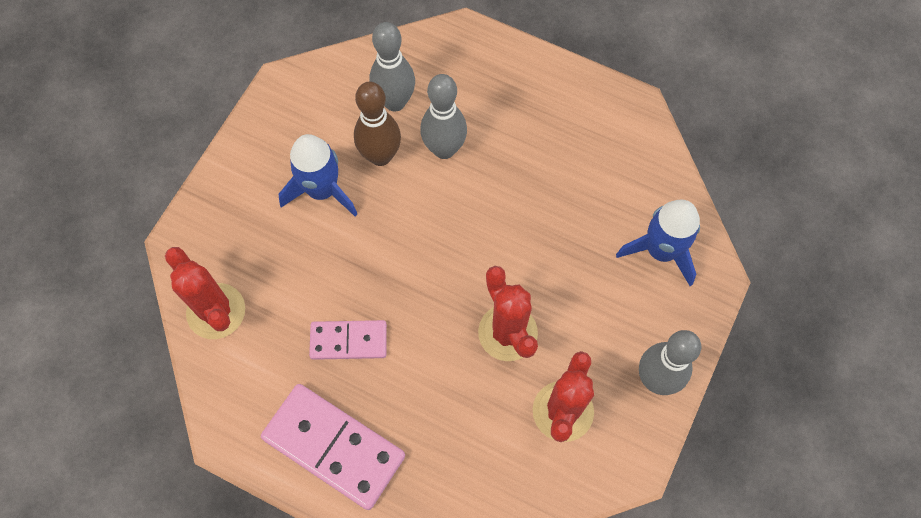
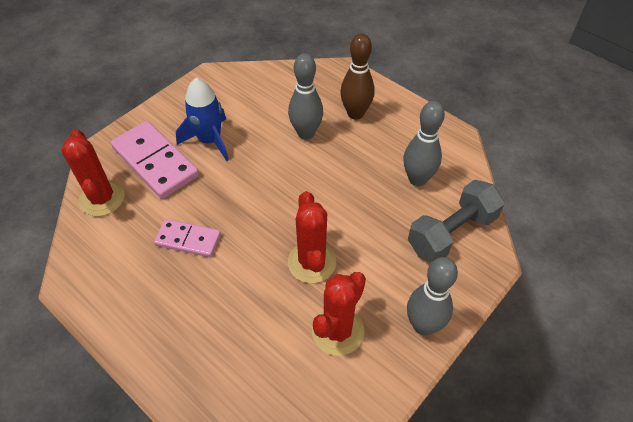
camera: 15 degrees right, 15 degrees down
pink domino [261,384,405,510] -> pink domino moved to [111,121,199,199]
brown bowling pin [354,82,401,166] -> brown bowling pin moved to [340,33,375,120]
grey bowling pin [369,22,415,112] -> grey bowling pin moved to [403,101,445,186]
blue rocket [616,199,700,286] -> grey dumbbell [408,180,505,263]

